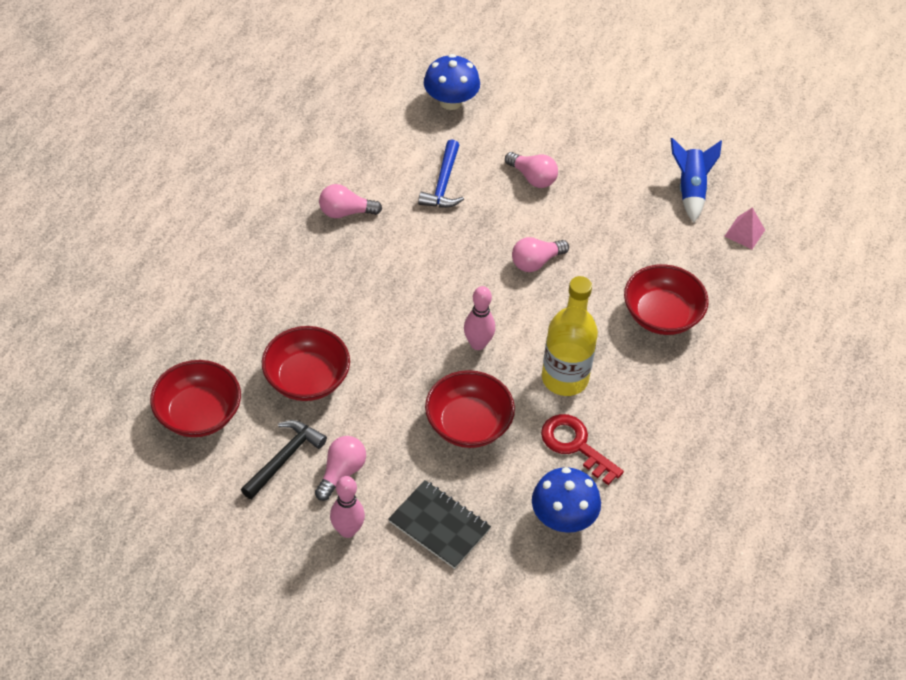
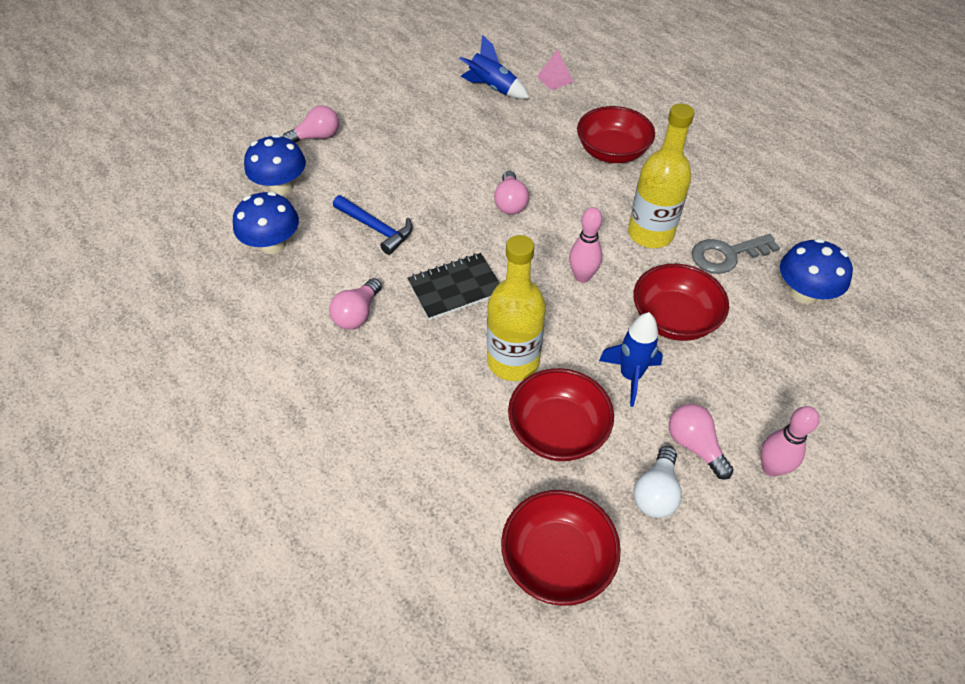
camera: 60 degrees left, 0 degrees up
black hammer [241,420,327,499] -> white light bulb [633,446,682,518]
black notebook [388,480,491,569] -> black notebook moved to [407,253,500,320]
pink light bulb [505,152,558,188] -> pink light bulb moved to [283,105,339,142]
red key [541,414,624,485] -> grey key [692,234,780,274]
none -> blue mushroom [233,191,299,254]
none -> yellow bottle [487,235,546,381]
none -> blue rocket [599,312,663,407]

